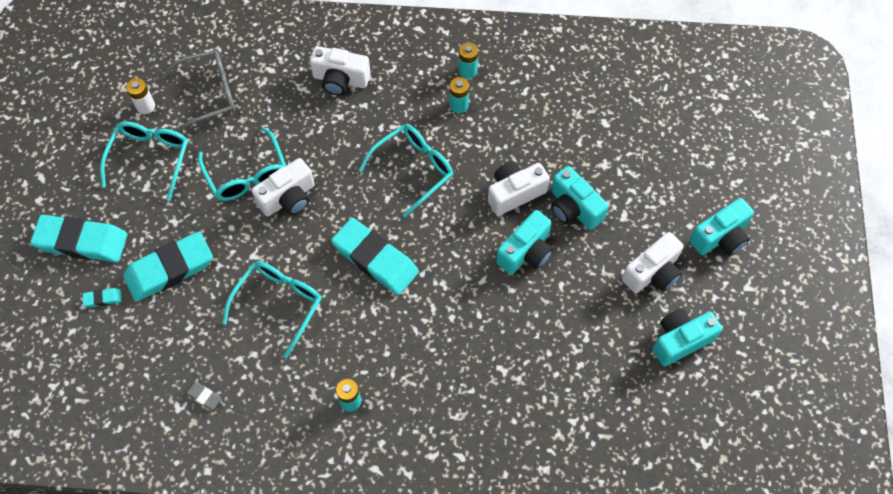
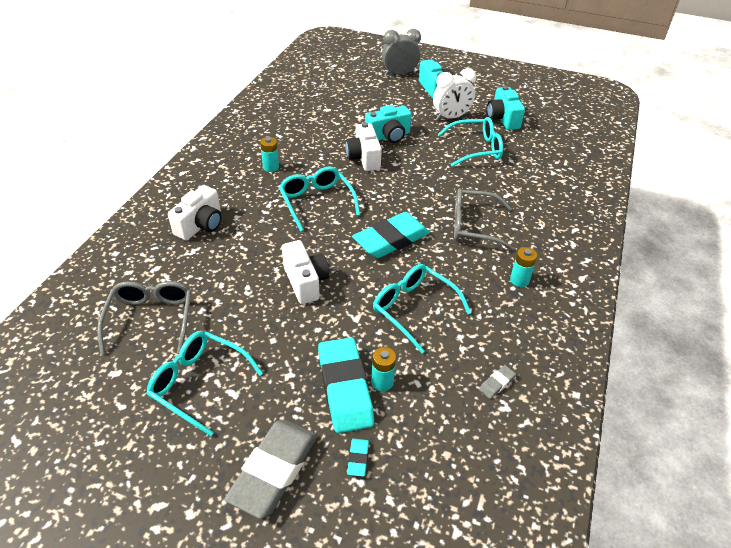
camera: 75 degrees left, 20 degrees down
turquoise eraser [30,215,127,262] -> grey eraser [224,420,317,519]
white battery [126,78,155,114] -> none
turquoise glasses [198,127,286,201] -> turquoise glasses moved to [438,117,503,167]
turquoise battery [459,42,478,79] -> turquoise battery moved to [371,347,396,391]
turquoise camera [496,210,553,274] -> none
white camera [622,232,684,293] -> white clock [433,68,476,121]
none -> grey clock [382,29,421,76]
none -> grey glasses [454,189,514,251]

